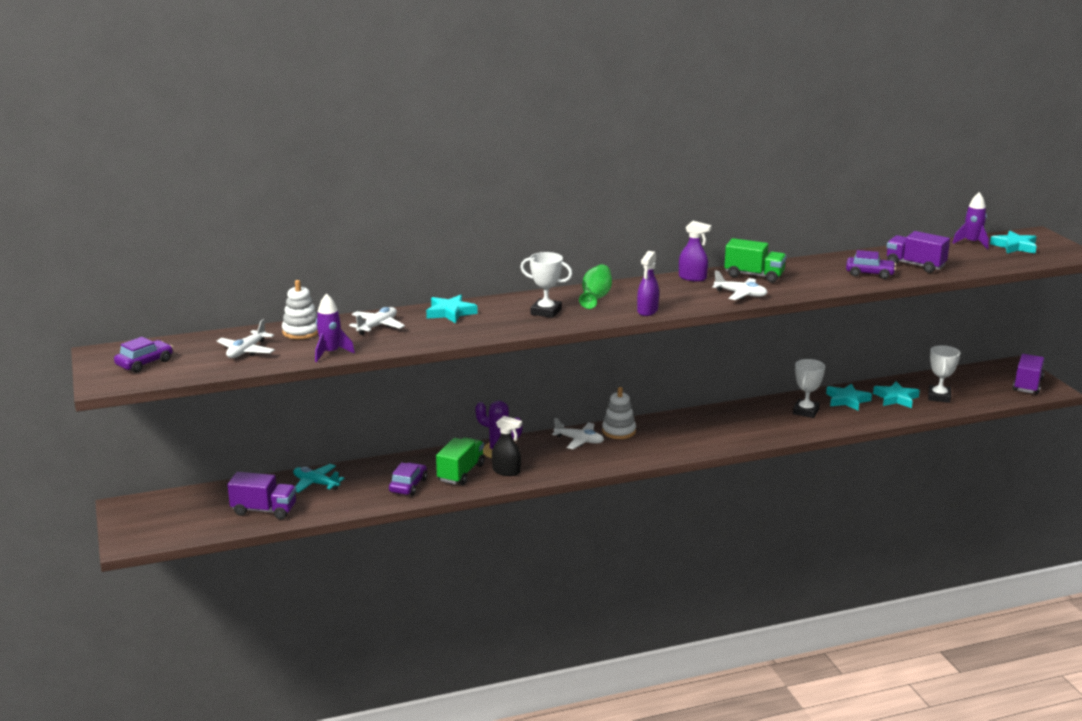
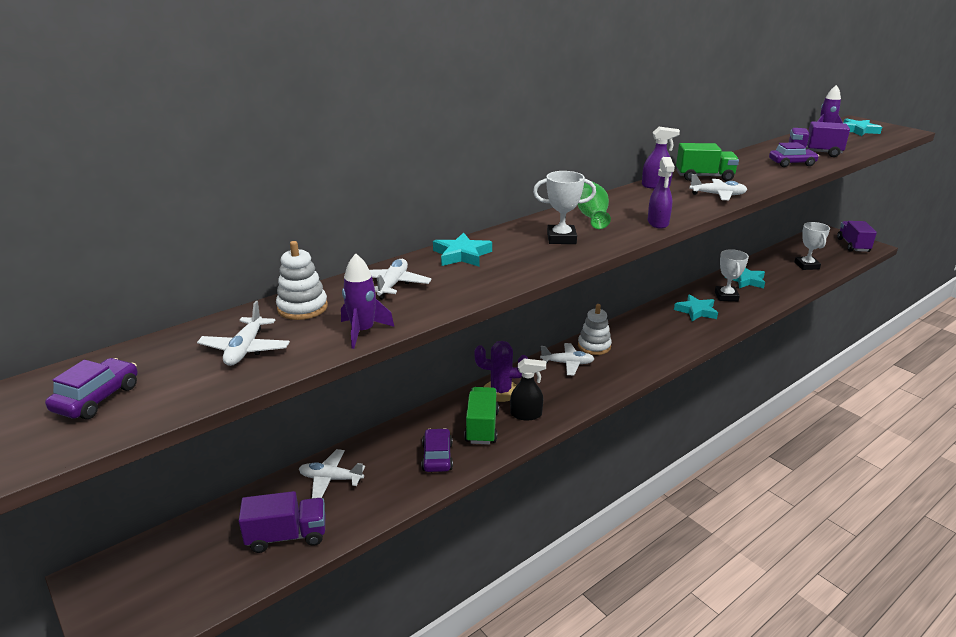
camera: 20 degrees left, 5 degrees up
turquoise plane [293,464,345,493] -> white plane [299,449,365,498]
turquoise star [873,381,920,408] -> turquoise star moved to [674,294,718,321]

